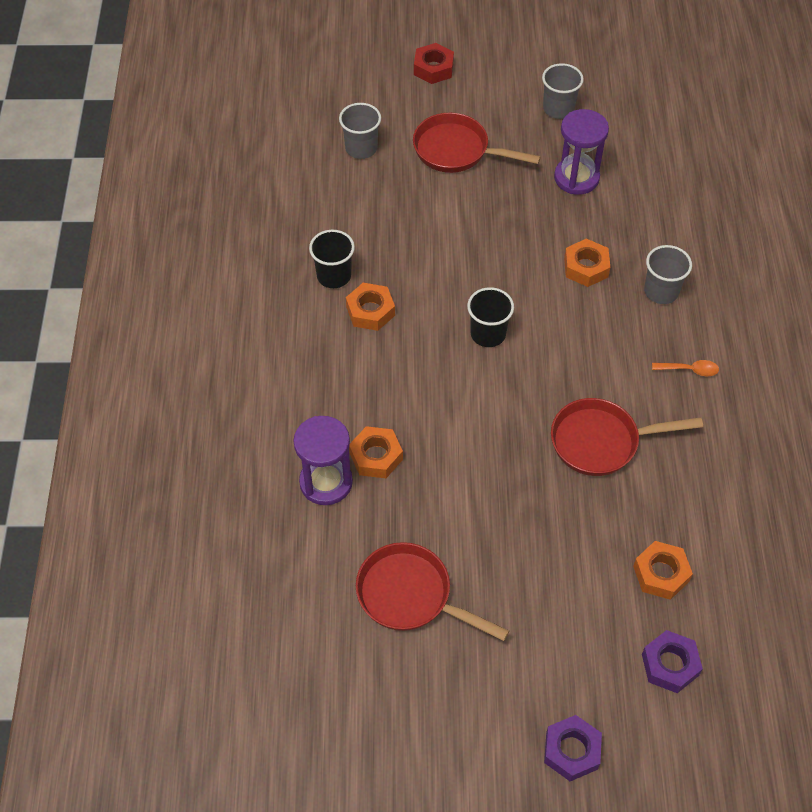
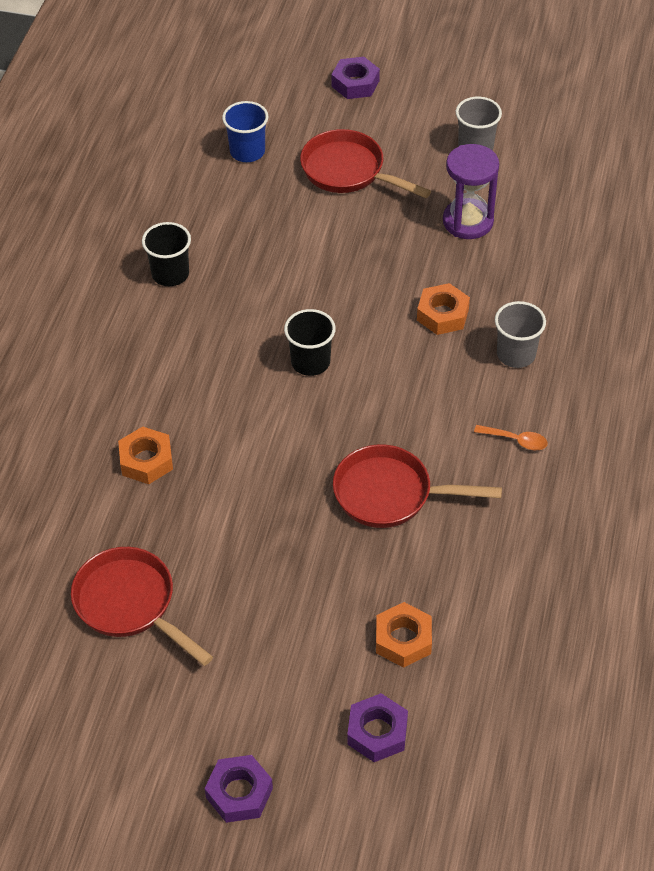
camera: 15 degrees right, 5 degrees down
purple hourglass [293,416,353,505] -> none
grey cup [339,103,381,159] -> blue cup [222,101,268,162]
orange nut [346,283,395,331] -> none
red nut [414,43,454,84] -> purple nut [332,57,380,99]

